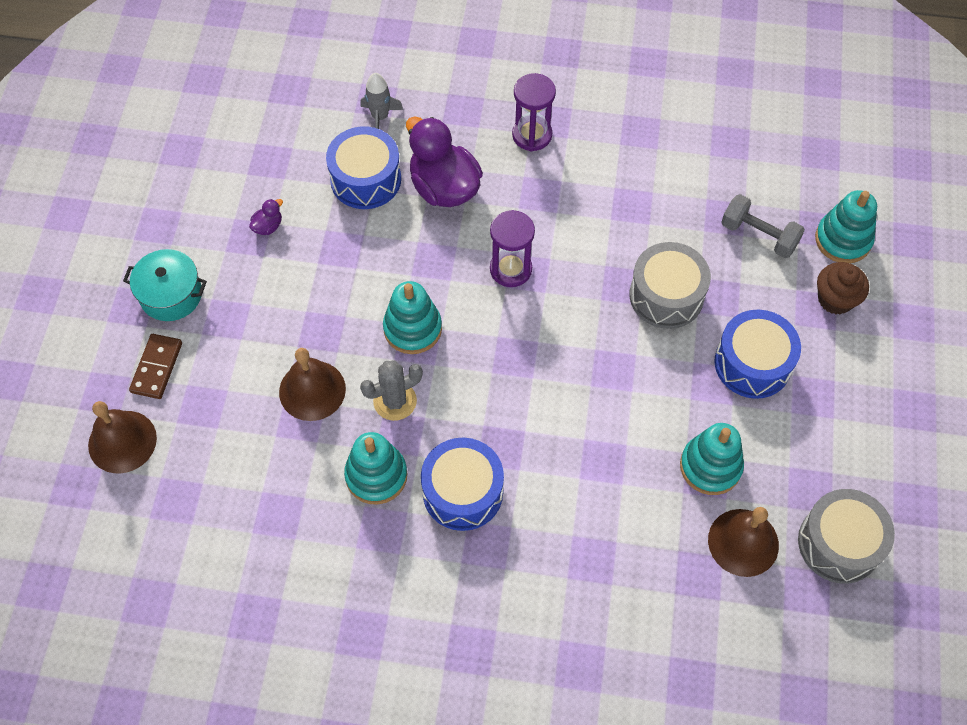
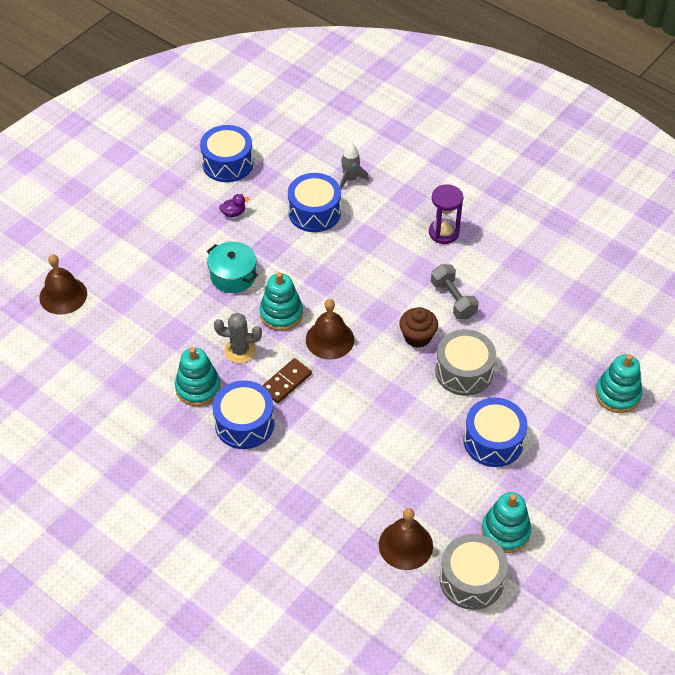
camera: 30 degrees right, 10 degrees down
turquoise pot [123,249,207,321] -> turquoise pot moved to [207,242,258,293]
brown domino [129,334,182,399] -> brown domino moved to [262,358,312,403]
brown bell [279,348,346,421] -> brown bell moved to [306,299,354,359]
purple duck [406,117,483,207] -> none
purple hourglass [490,210,535,287] -> none
turquoise stacking toy [680,423,744,495] -> turquoise stacking toy moved to [482,492,531,553]
grey dumbbell [722,194,805,258] -> grey dumbbell moved to [431,264,479,319]
brown cupcake [817,262,869,315] -> brown cupcake moved to [399,307,438,348]
none -> blue drum [200,125,253,182]

